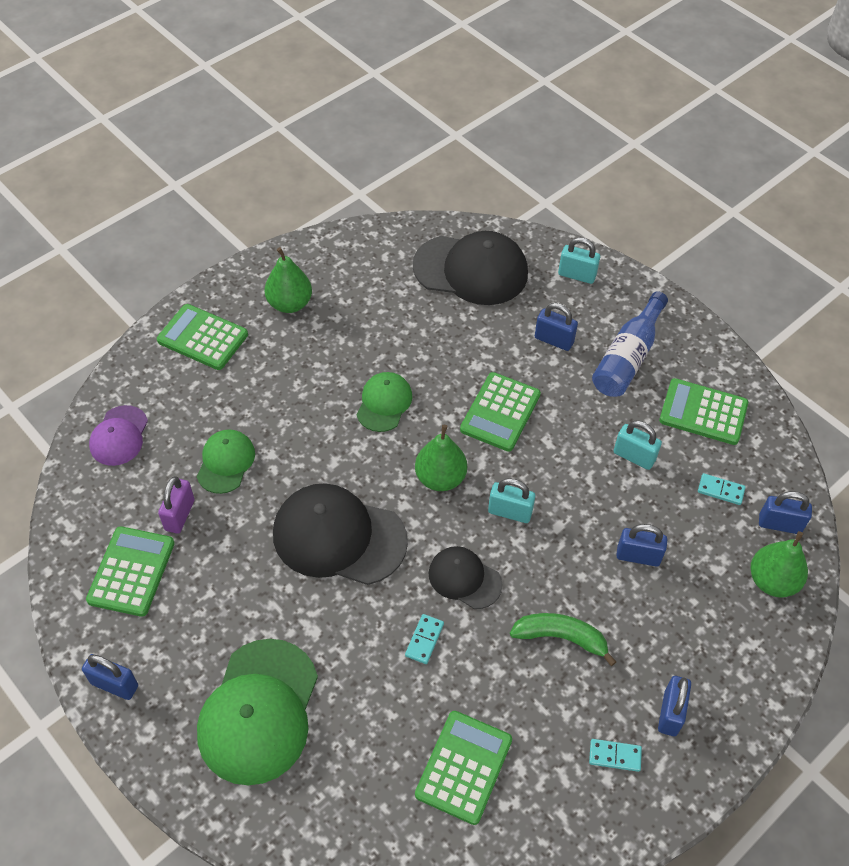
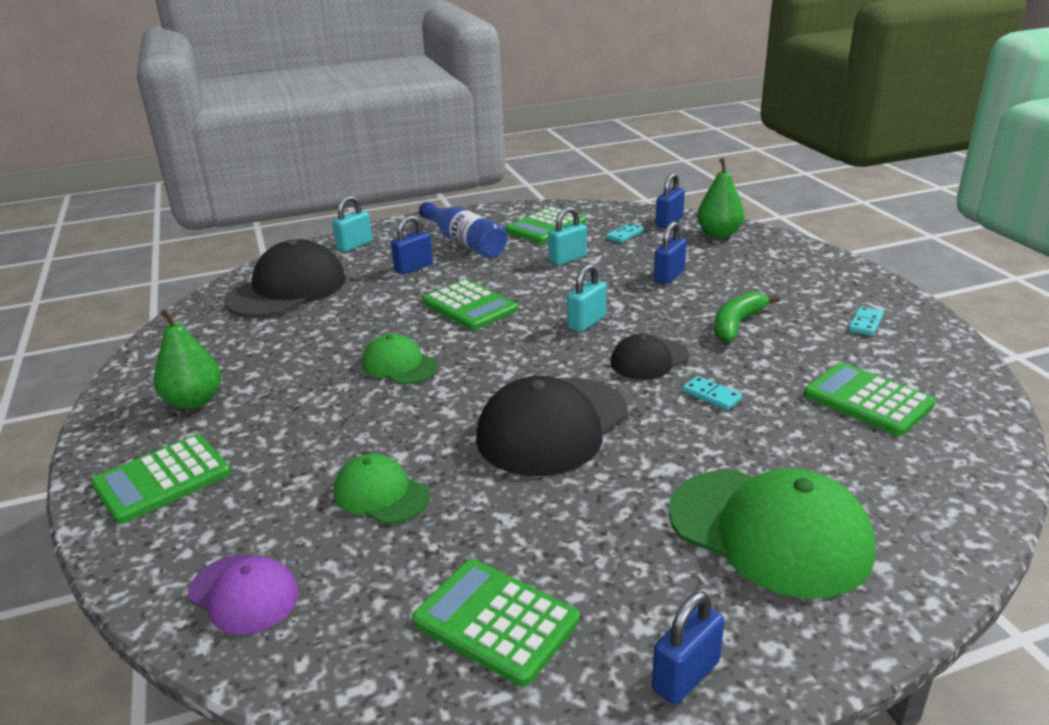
camera: 65 degrees left, 25 degrees down
purple padlock [158,476,195,534] -> none
green pear [415,425,467,491] -> none
blue padlock [658,676,691,736] -> none

